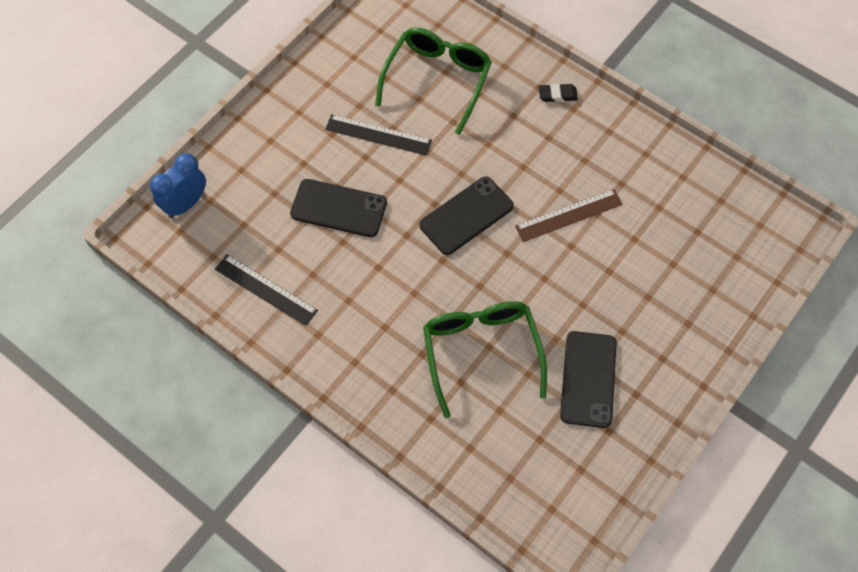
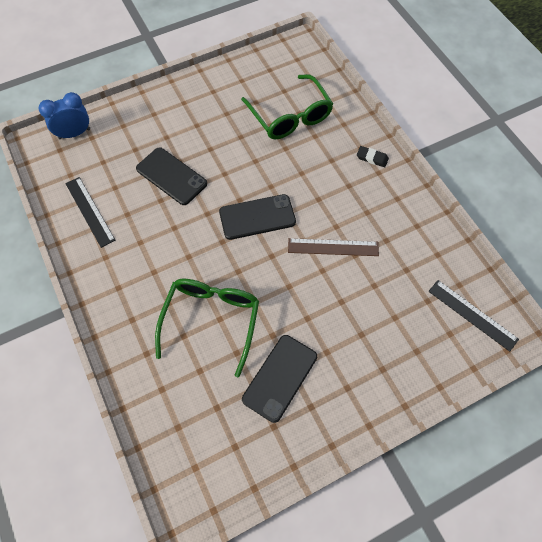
camera: 25 degrees right, 0 degrees up
black ruler [325,114,432,155] -> black ruler moved to [428,280,519,352]
green glasses [375,28,492,135] -> green glasses turned 105 degrees clockwise [241,74,333,139]

